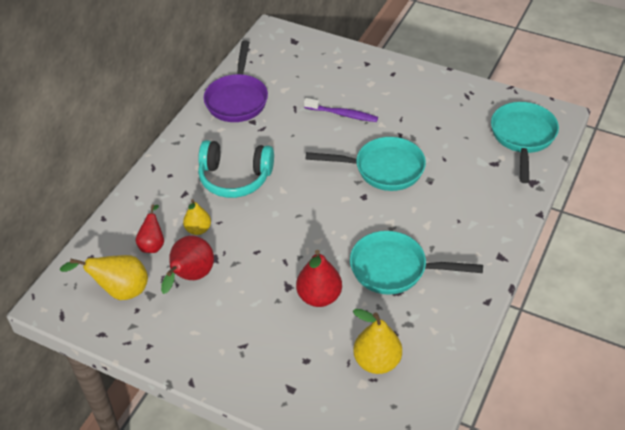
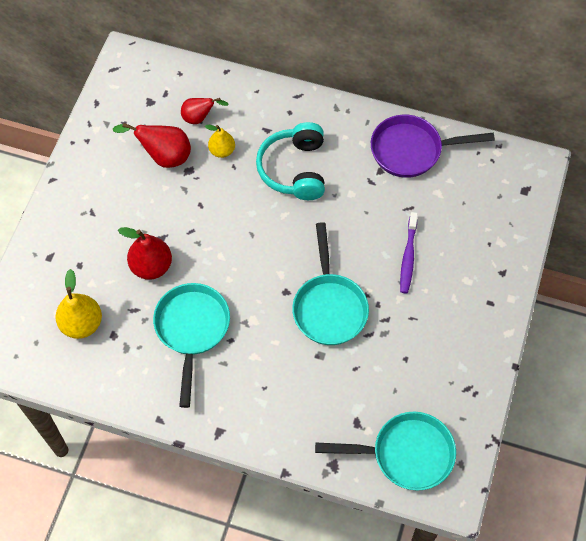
camera: 80 degrees right, 15 degrees up
yellow pear [60,255,148,300] -> none

